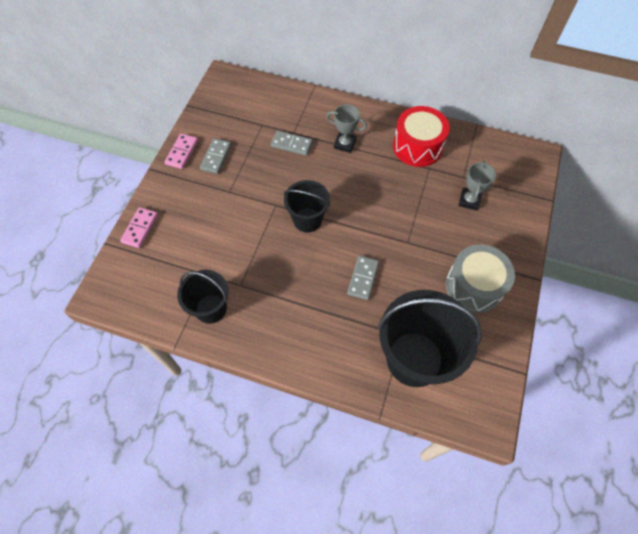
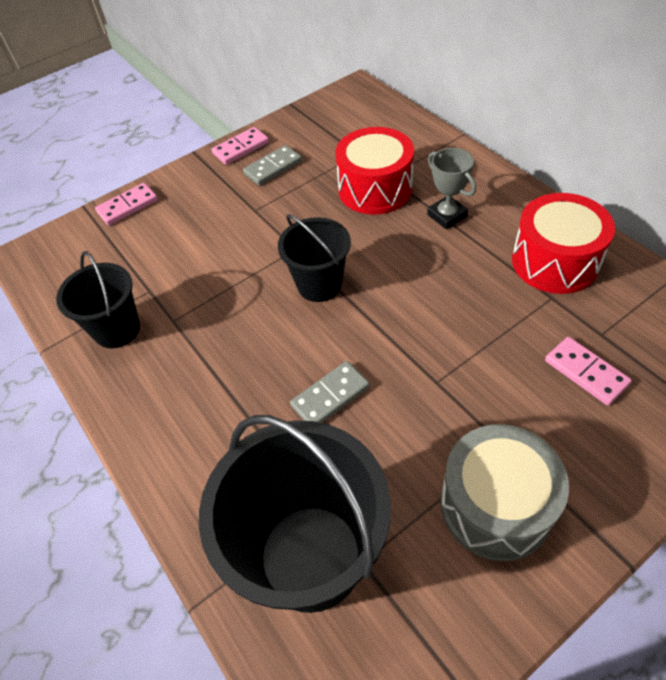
camera: 40 degrees right, 10 degrees down
grey domino [271,131,313,156] -> red drum [335,127,414,215]
grey trophy [459,161,496,210] -> pink domino [545,337,632,405]

